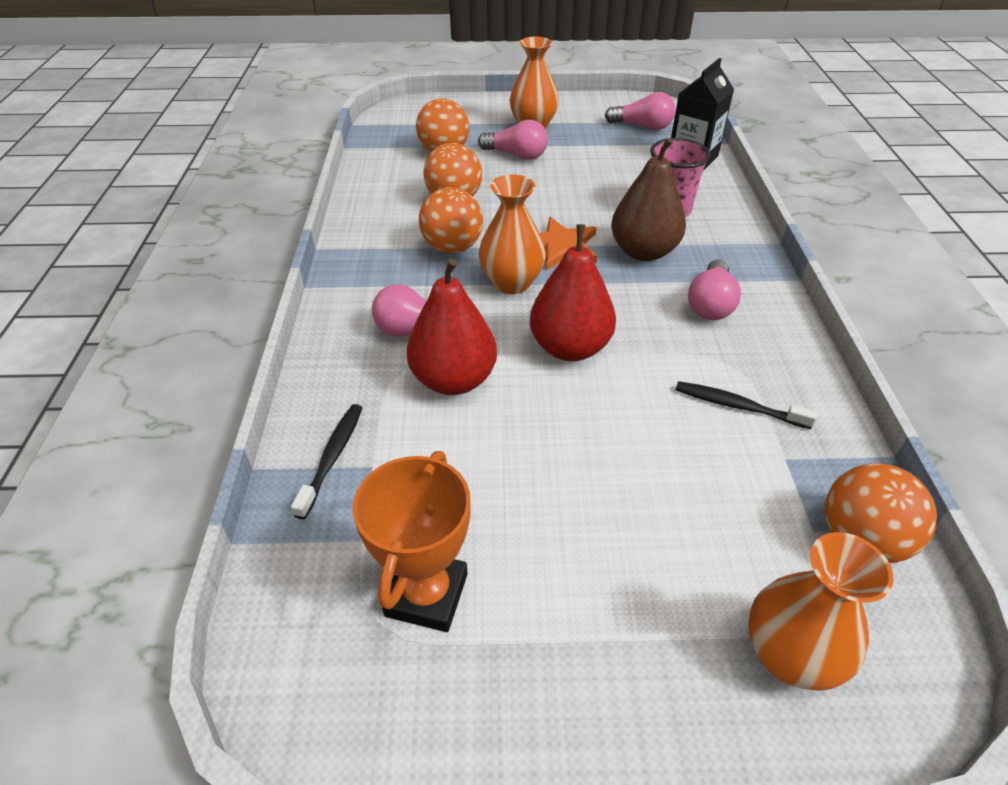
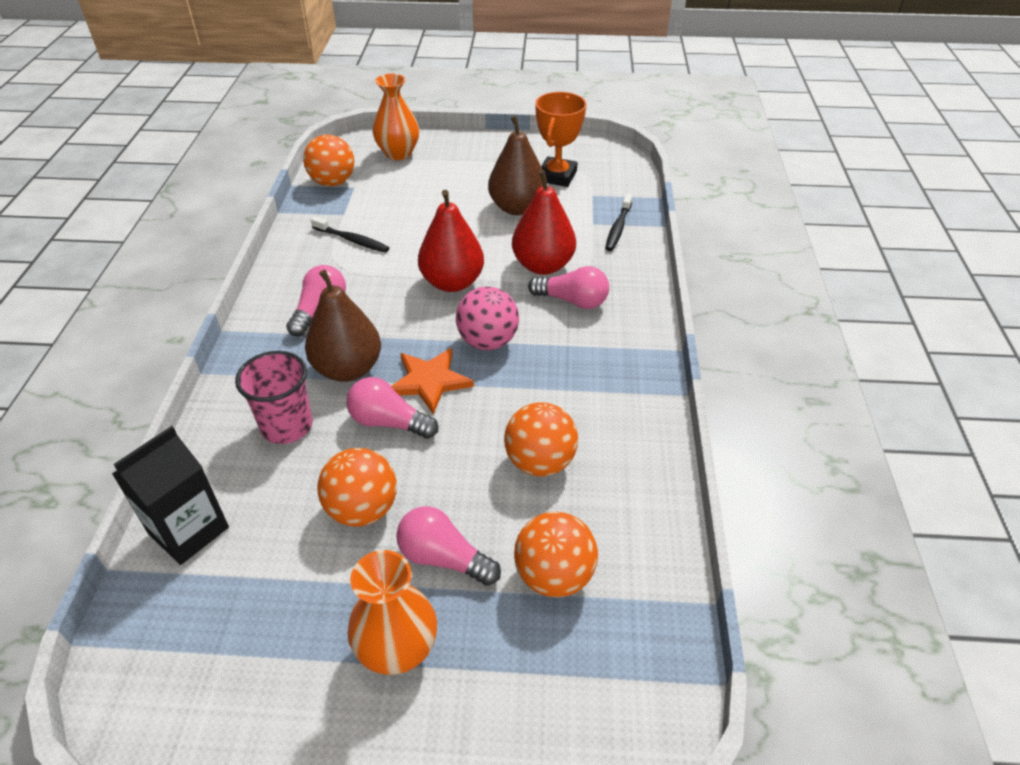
camera: 175 degrees left, 0 degrees up
orange ball [419,187,483,253] -> orange ball moved to [317,448,397,527]
orange vase [479,174,546,294] -> pink ball [456,286,519,350]
pink light bulb [605,92,675,130] -> pink light bulb moved to [346,377,438,439]
none -> brown pear [488,116,543,215]

